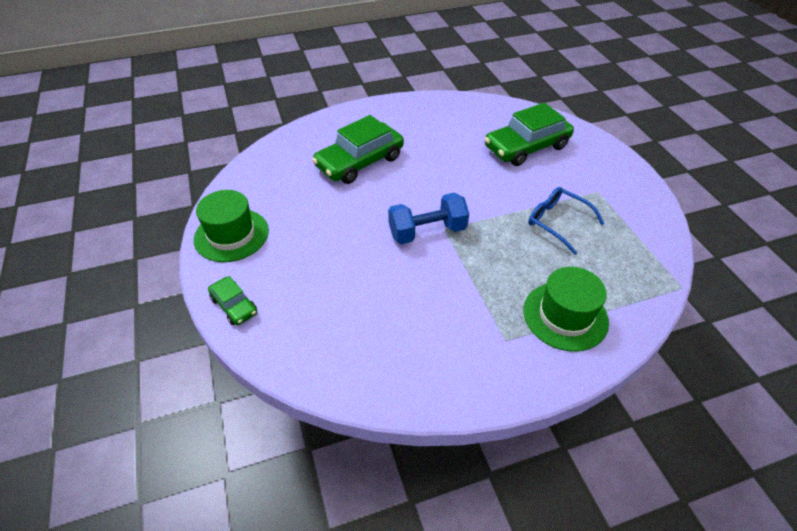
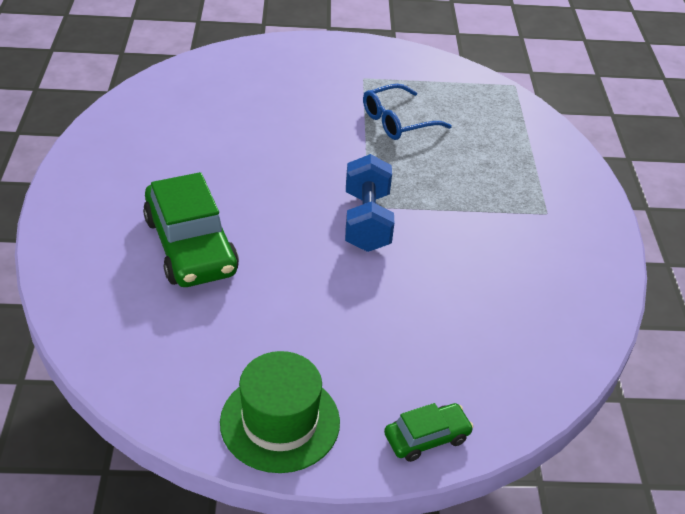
camera: 75 degrees left, 5 degrees down
green car [485,103,574,166] -> none
green hat [524,267,609,352] -> none

